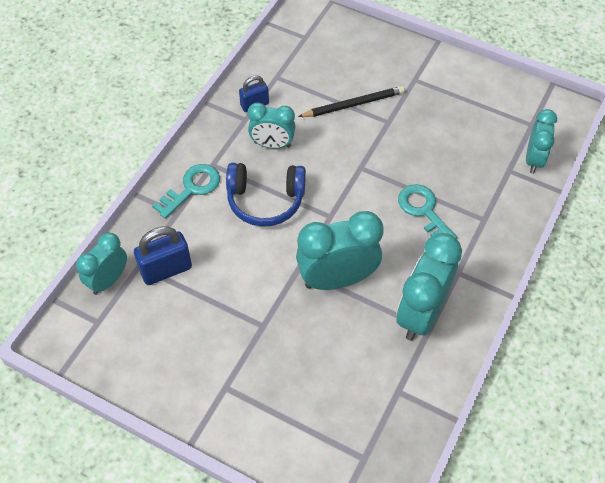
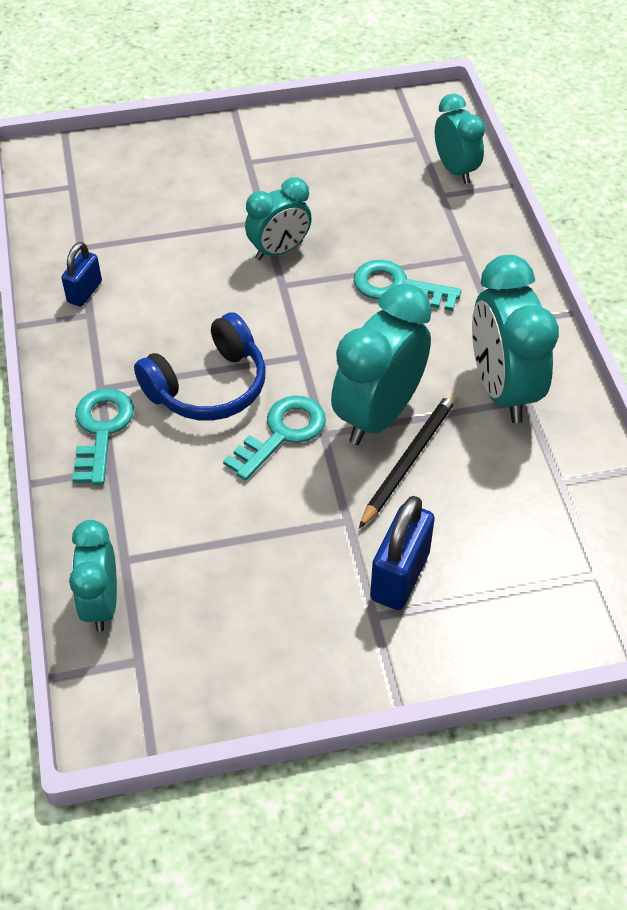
camera: 40 degrees left, 5 degrees down
blue padlock [134,227,192,285] -> blue padlock moved to [370,496,435,610]
turquoise clock [248,103,295,149] -> turquoise clock moved to [245,177,312,260]
black pencil [298,86,405,117] -> black pencil moved to [359,393,457,529]
none -> turquoise key [223,395,326,481]

